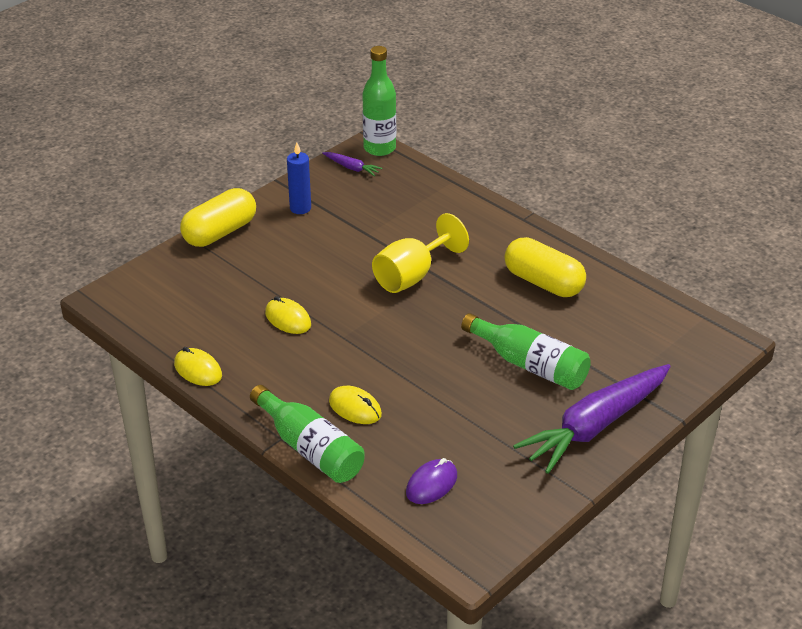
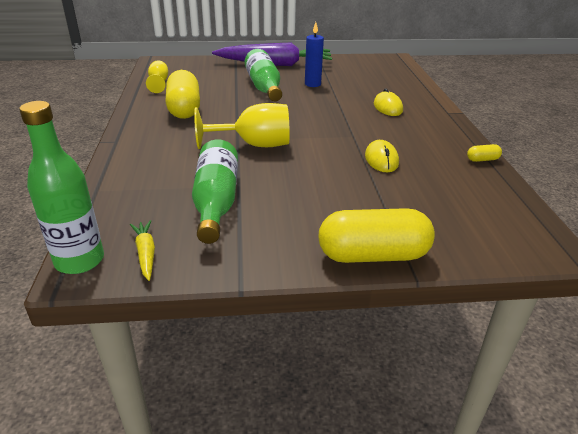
camera: 140 degrees left, 5 degrees down
yellow mouse [174,347,222,386] -> yellow capsule [467,144,502,162]
green bottle [250,385,365,483] -> green bottle moved to [192,139,238,244]
blue candle [287,142,311,214] -> blue candle moved to [305,22,324,87]
purple carrot [322,152,382,176] -> yellow carrot [130,220,155,281]
purple mouse [406,458,457,504] -> none
none -> yellow goblet [146,60,168,93]

